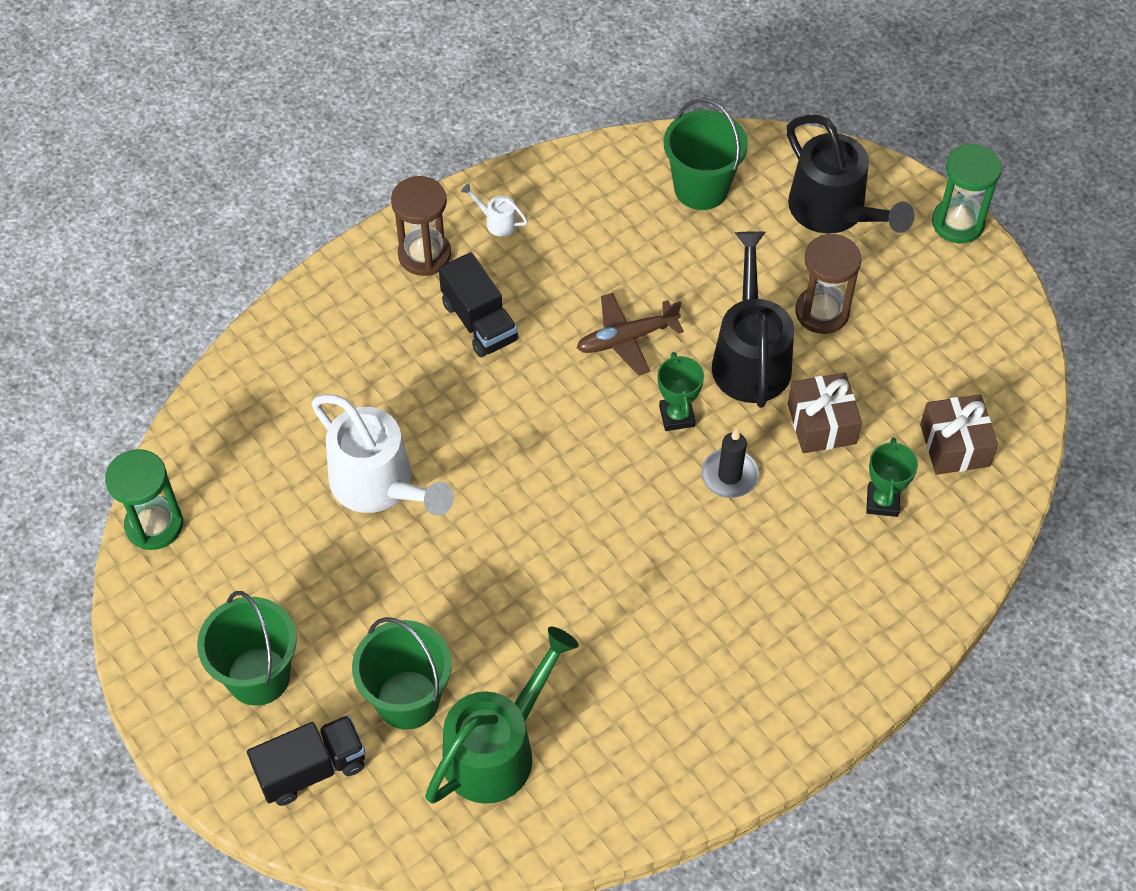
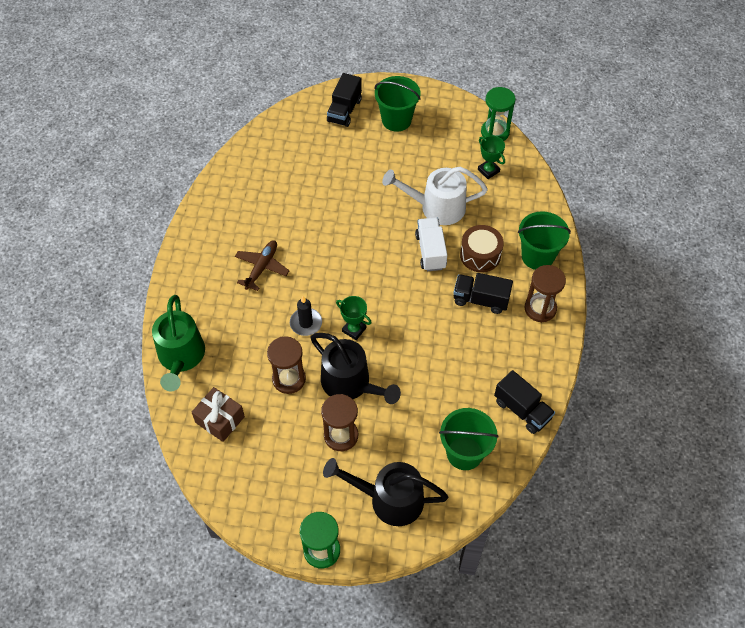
camera: 135 degrees right, 0 degrees up
green bucket [352,617,452,730] -> green bucket moved to [518,211,571,270]
green watering can [425,627,579,804] -> green watering can moved to [152,295,205,391]
white watering can [461,183,528,237] -> none
brown plane [577,293,684,376] -> brown plane moved to [235,240,289,291]
brown gift [788,373,862,453] -> brown hourglass [267,336,306,394]
green trophy [866,437,918,517] -> green trophy moved to [478,136,505,179]
none -> white truck [415,217,447,271]
none -> brown drum [460,225,504,272]
none -> black truck [494,370,555,434]

